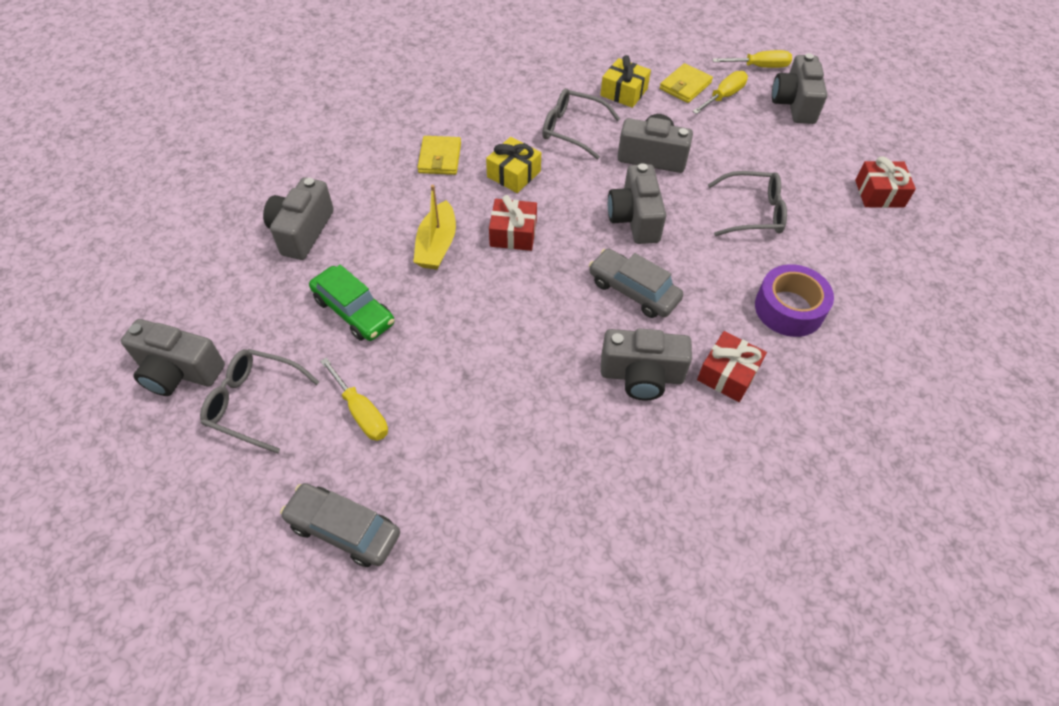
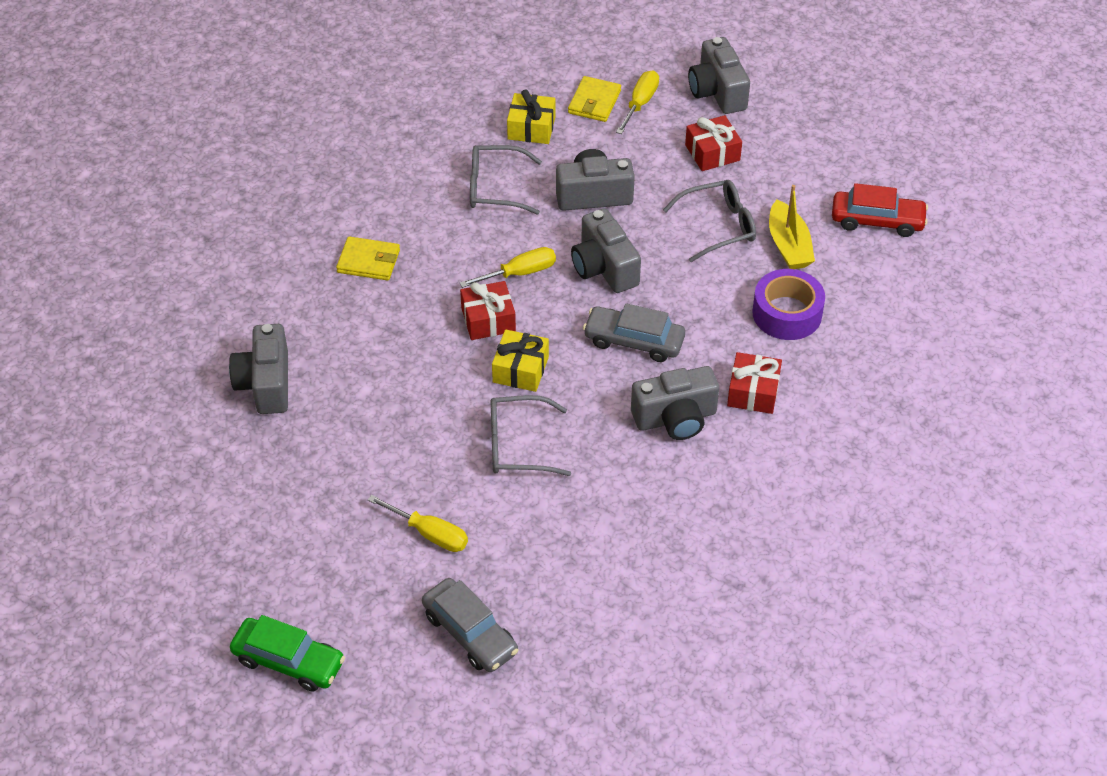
camera: 20 degrees left, 5 degrees down
grey camera [121,319,225,396] -> none
grey glasses [200,349,319,453] -> grey glasses moved to [491,395,571,476]
grey car [280,483,400,567] -> grey car turned 135 degrees counterclockwise [422,578,518,672]
green car [309,265,394,341] -> green car moved to [230,615,345,692]
yellow boat [413,185,456,270] -> yellow boat moved to [769,185,815,269]
yellow wallet [417,136,461,175] -> yellow wallet turned 60 degrees counterclockwise [336,236,400,281]
yellow gift [486,137,541,193] -> yellow gift moved to [492,329,549,392]
yellow screwdriver [713,50,792,68] -> yellow screwdriver moved to [460,247,556,288]
red gift [855,156,916,208] -> red gift moved to [685,115,742,171]
none -> red car [832,183,928,237]

